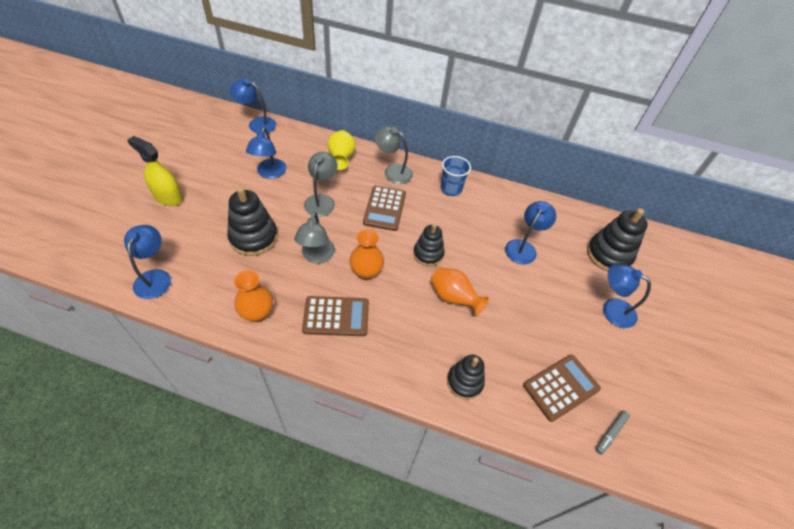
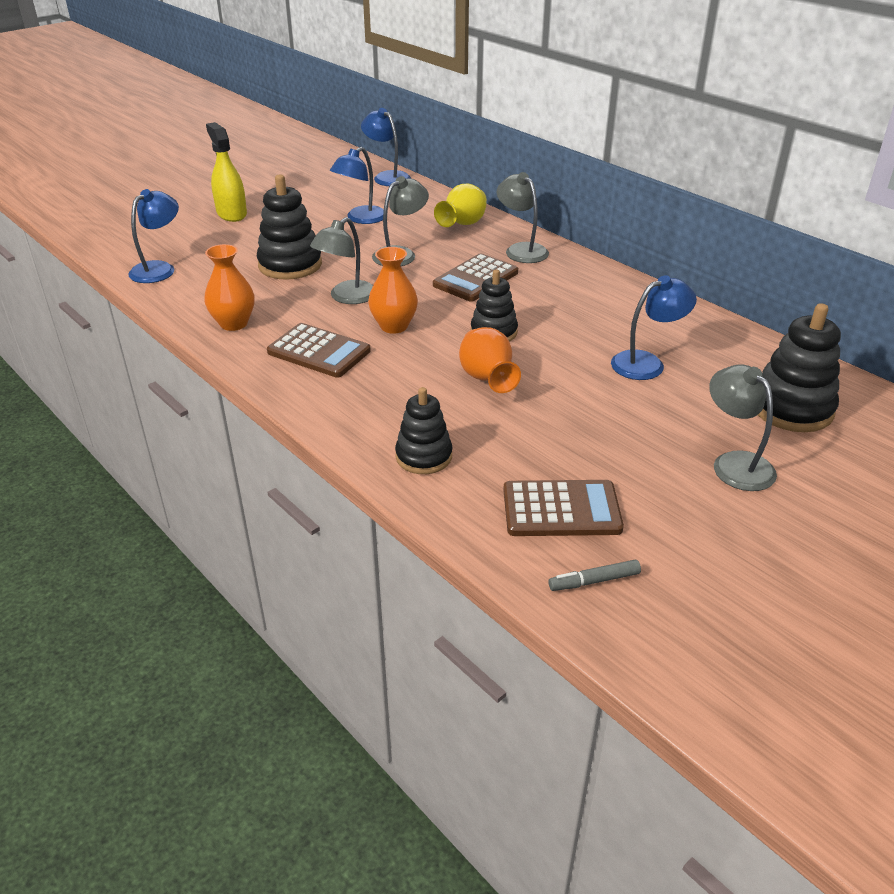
camera: 35 degrees right, 15 degrees down
blue cup [441,156,471,196] -> none
blue lamp [603,264,651,328] -> grey lamp [709,364,777,491]

